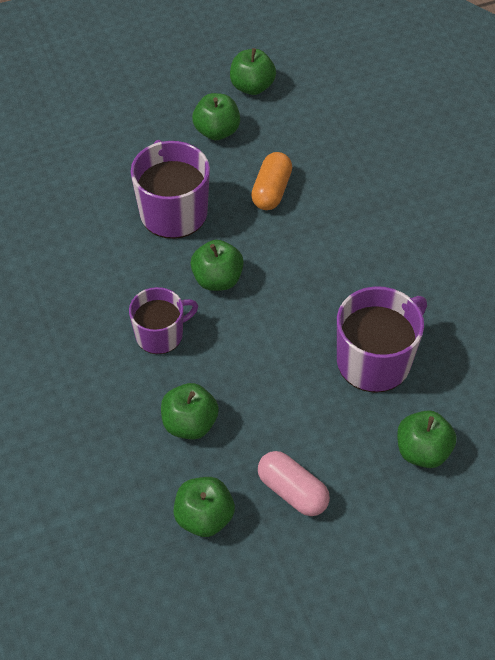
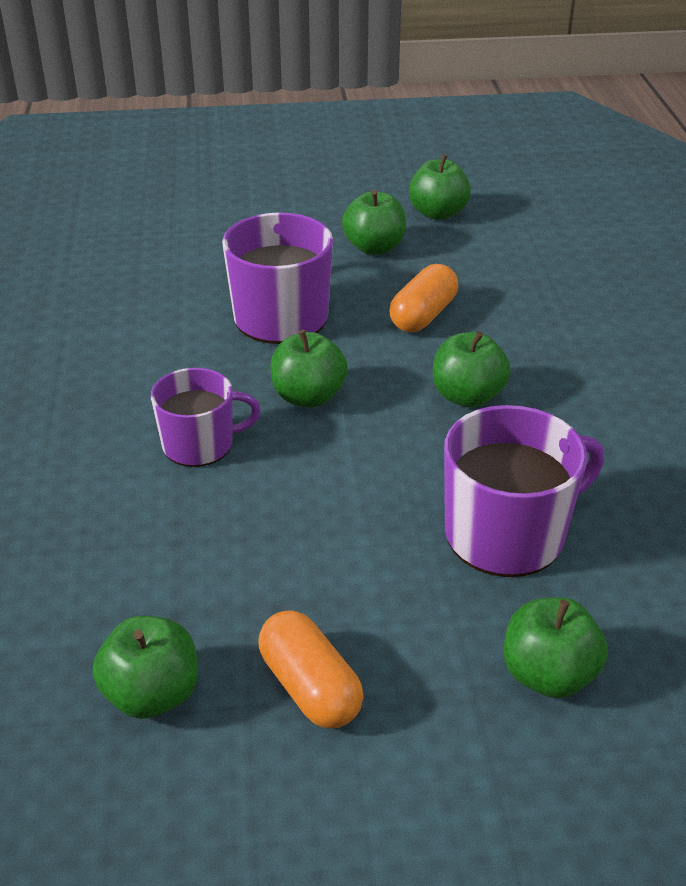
camera: 15 degrees right, 15 degrees down
green apple [161,383,219,439] -> green apple moved to [433,331,510,408]
pink capsule [258,451,330,516] -> orange capsule [258,610,363,728]

